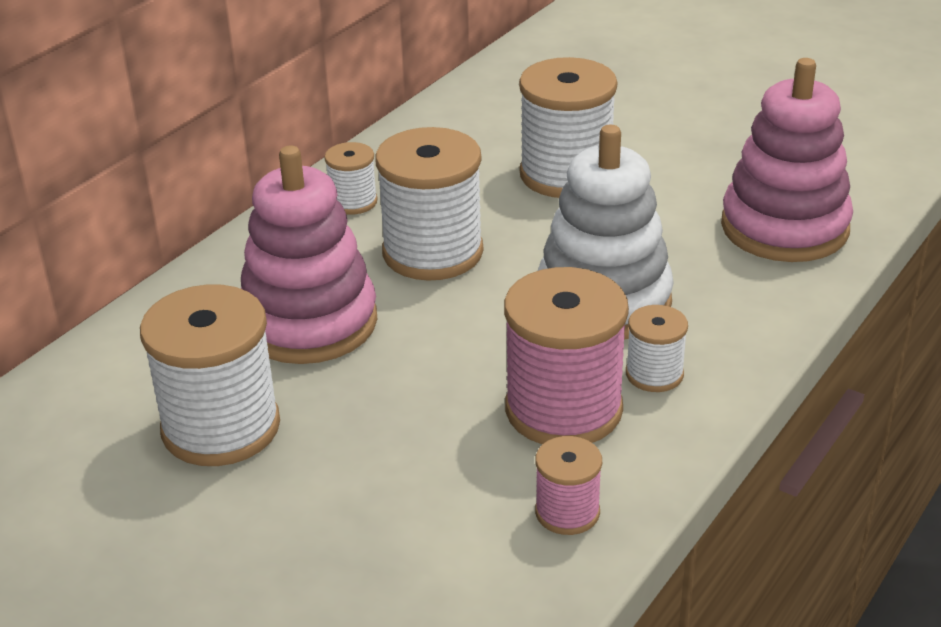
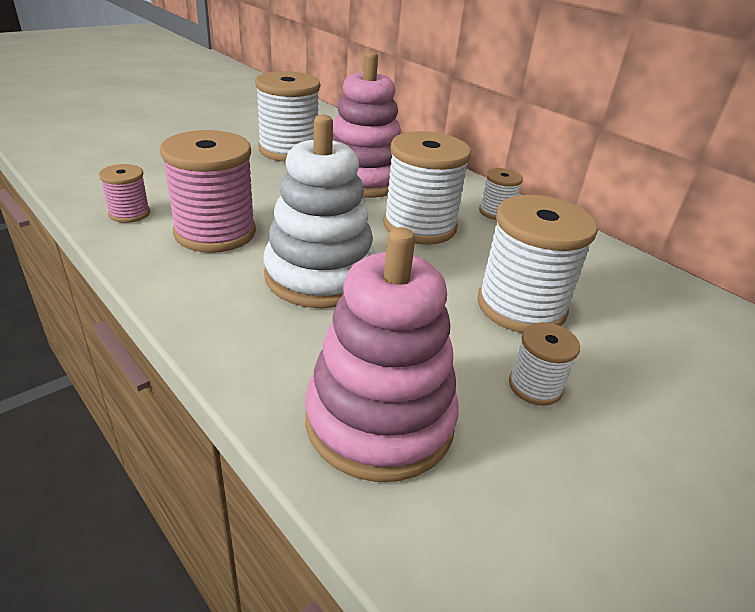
camera: 100 degrees right, 0 degrees up
white spool [626,305,688,392] -> white spool moved to [509,322,580,406]

